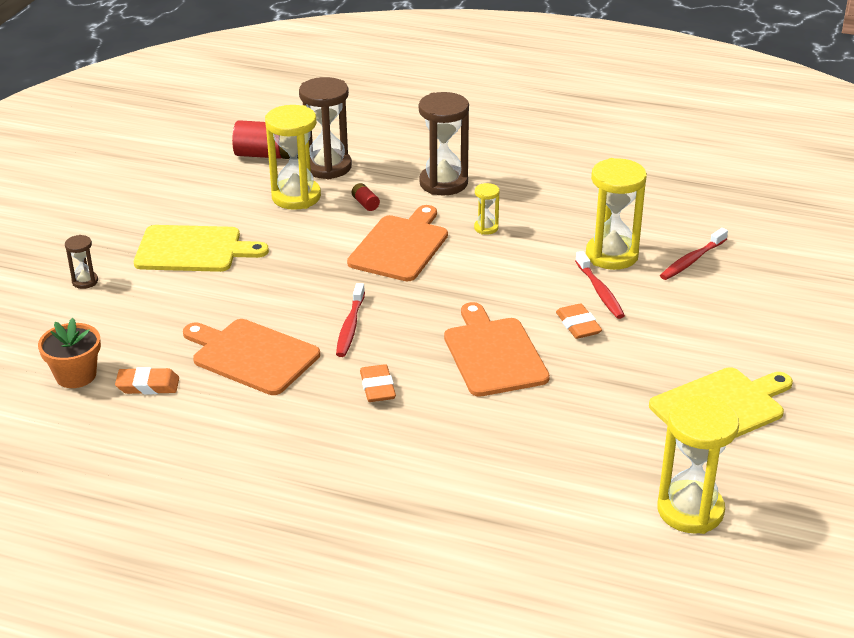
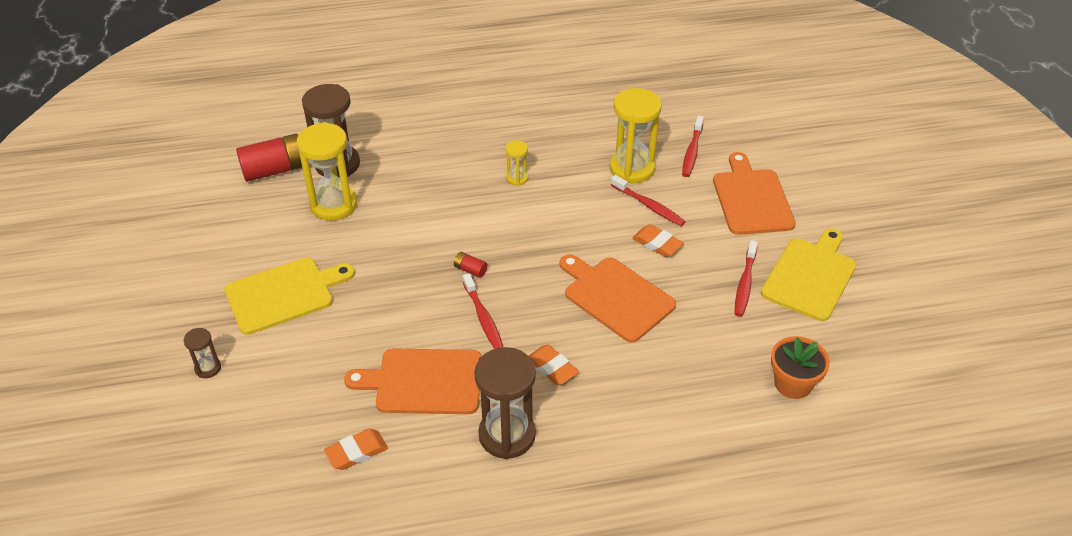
camera: 30 degrees left, 10 degrees up
orange flower pot [38,318,101,388] -> orange flower pot moved to [771,336,830,399]
orange cutting board [347,205,448,281] -> orange cutting board moved to [713,152,796,235]
red battery [352,183,380,211] -> red battery moved to [454,252,488,278]
brown hourglass [419,92,469,195] -> brown hourglass moved to [474,347,536,460]
yellow hourglass [657,396,739,534] -> none
none -> red toothbrush [734,240,758,317]

